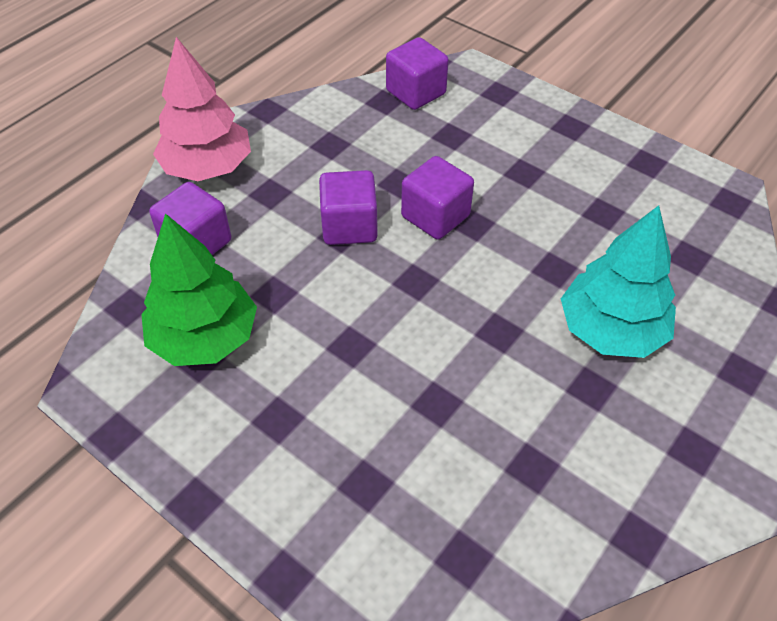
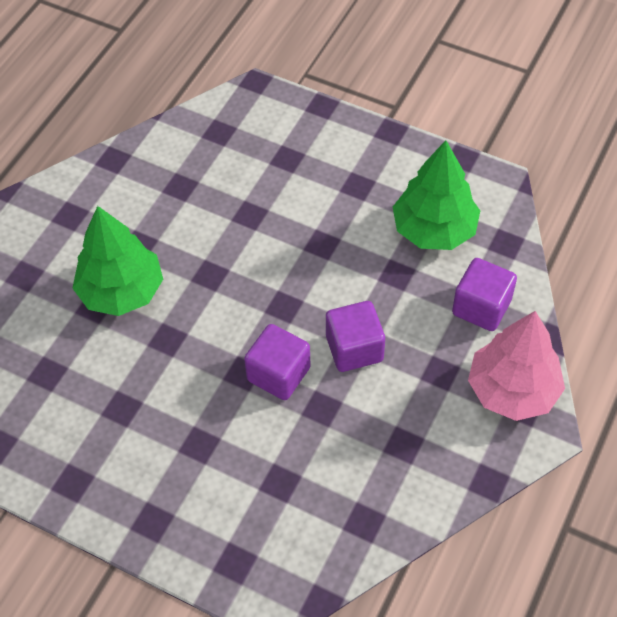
camera: 170 degrees right, 5 degrees up
purple cube [386,37,449,110] -> none
turquoise tree [561,205,676,358] -> green tree [72,206,163,316]

